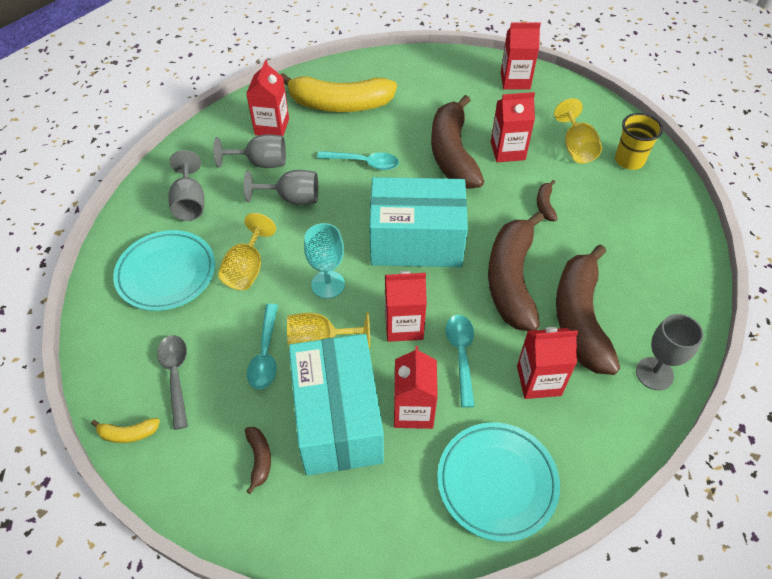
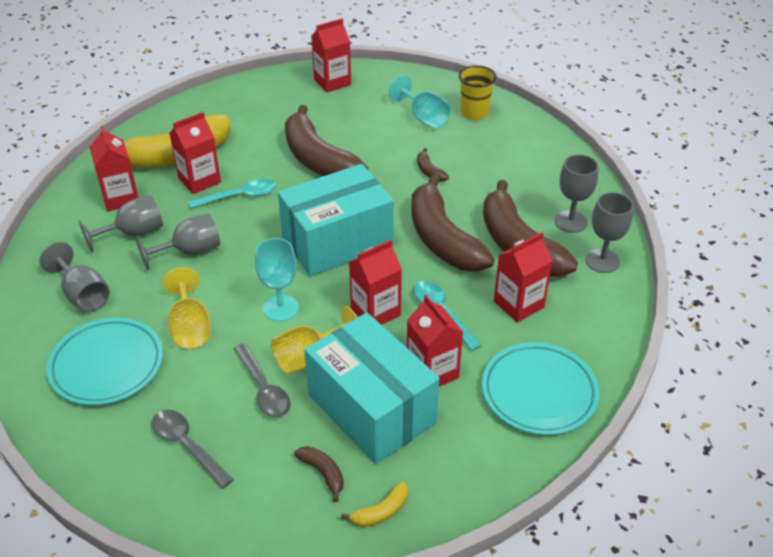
camera: 30 degrees left, 10 degrees down
yellow banana [91,418,160,443] -> yellow banana moved to [341,482,408,527]
turquoise spoon [247,304,278,390] -> grey spoon [234,343,291,418]
red carton [491,92,535,162] -> red carton moved to [169,112,221,194]
yellow goblet [554,98,602,164] -> turquoise goblet [389,75,451,129]
none -> grey goblet [554,154,598,233]

